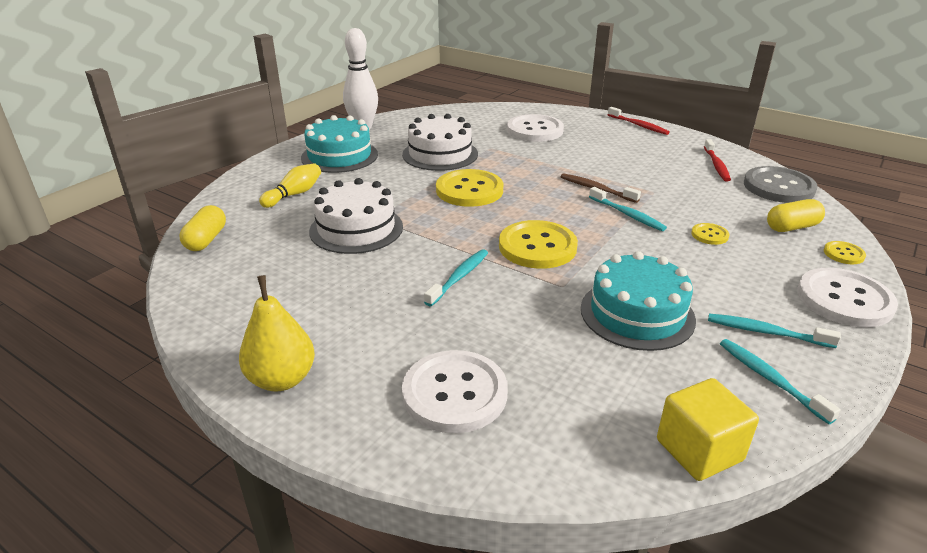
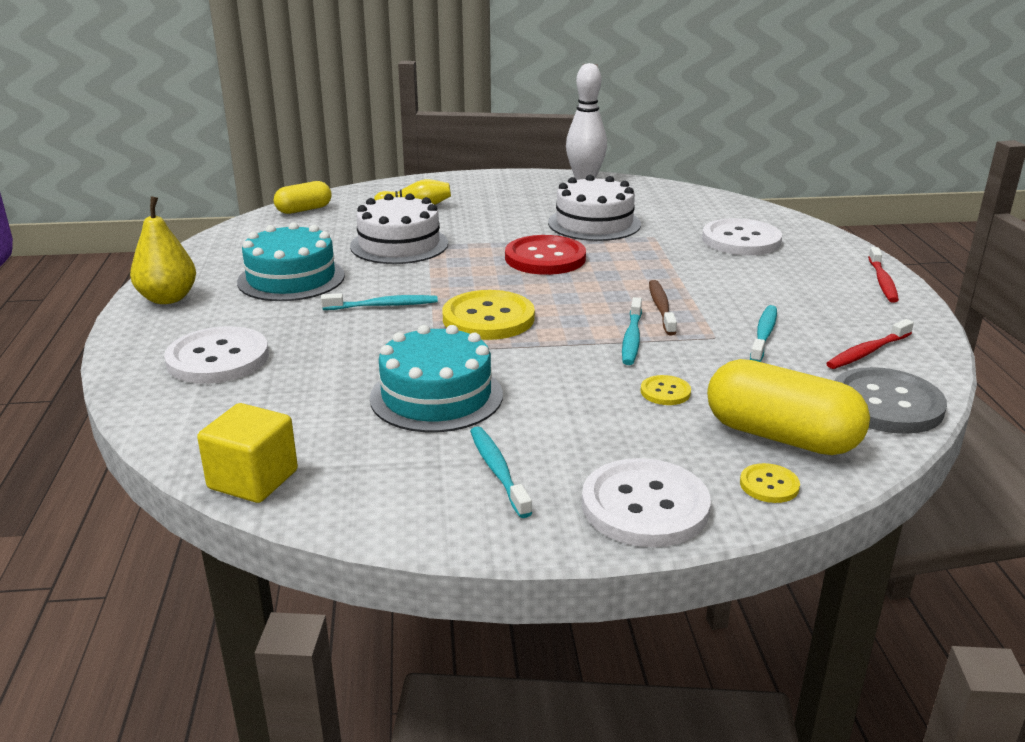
camera: 50 degrees right, 5 degrees down
turquoise cake [301,115,378,173] -> turquoise cake moved to [237,222,345,301]
yellow button [436,169,503,207] -> red button [505,235,586,275]
turquoise toothbrush [720,339,841,424] -> turquoise toothbrush moved to [750,305,777,362]
yellow capsule [767,199,825,232] -> yellow capsule [707,359,870,455], size x1.69

